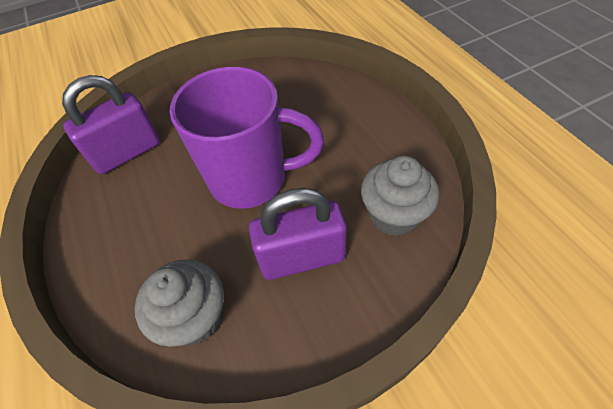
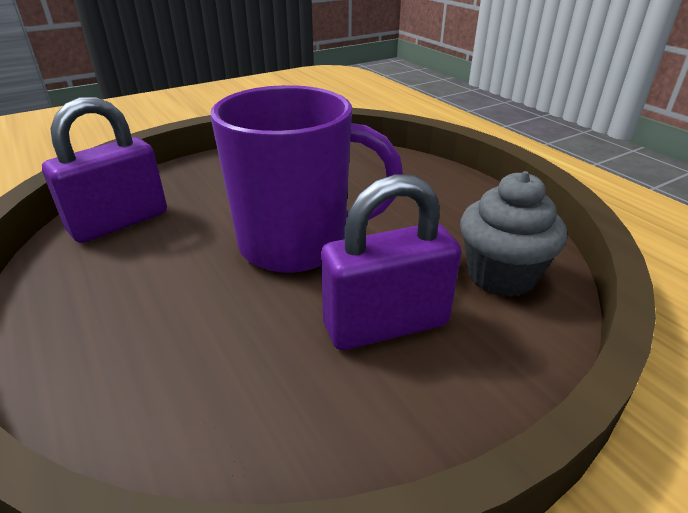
camera: 10 degrees left, 20 degrees down
grey cupcake [135,259,224,347] -> none

